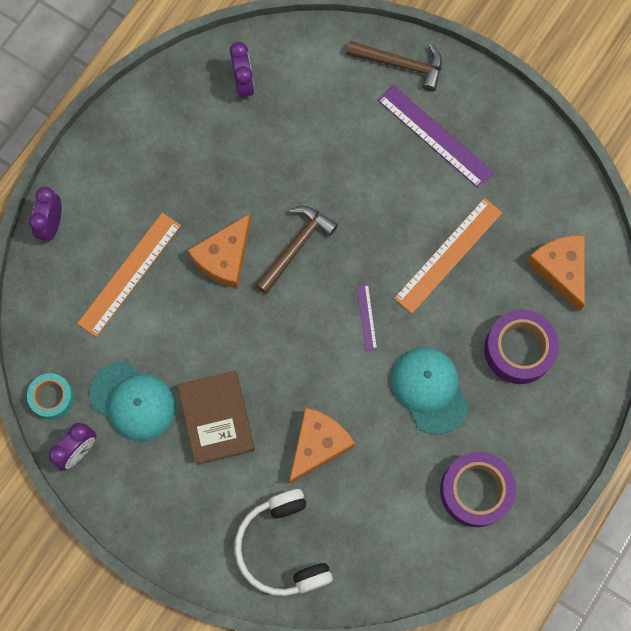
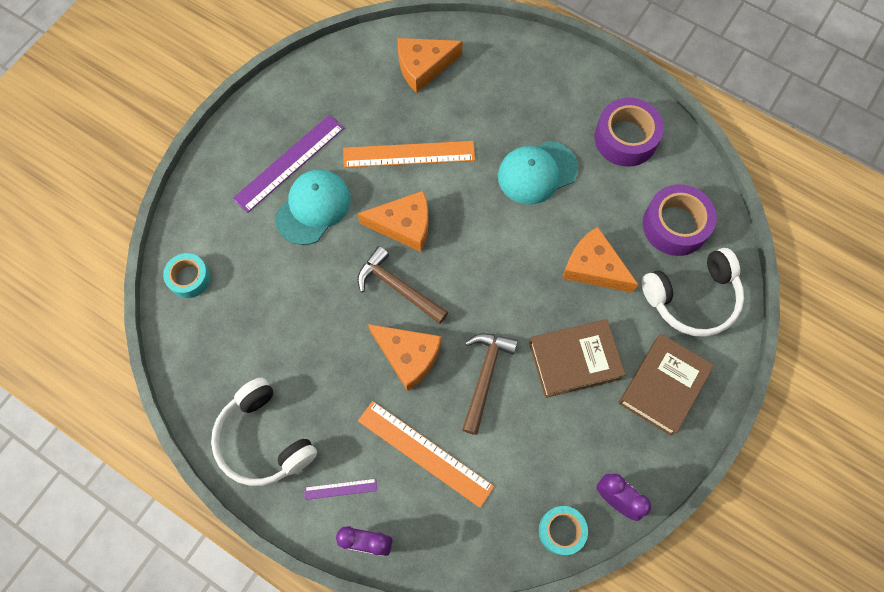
camera: 90 degrees left, 5 degrees down
turquoise cap [89,362,176,441] -> turquoise cap moved to [275,170,351,245]
purple clock [230,42,254,100] -> none
brown hammer [346,41,442,92] -> brown hammer moved to [462,333,518,435]
purple ruler [357,284,377,351] -> purple ruler moved to [304,478,377,500]
orange ruler [394,198,502,313] -> orange ruler turned 45 degrees counterclockwise [343,141,475,168]
purple tape [484,310,559,384] -> purple tape moved to [643,184,717,256]
none -> turquoise tape [163,253,211,298]
none -> white headphones [211,377,317,486]
none -> orange cheese [358,190,429,252]
none -> brown book [619,334,714,436]

